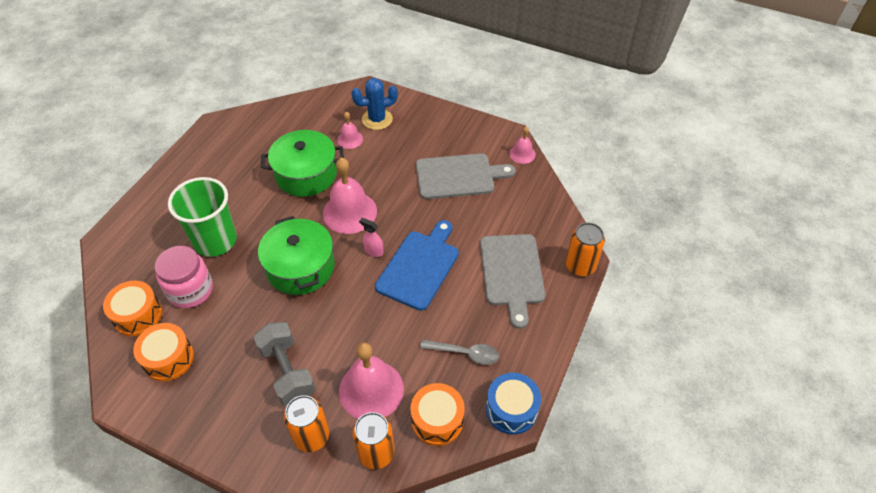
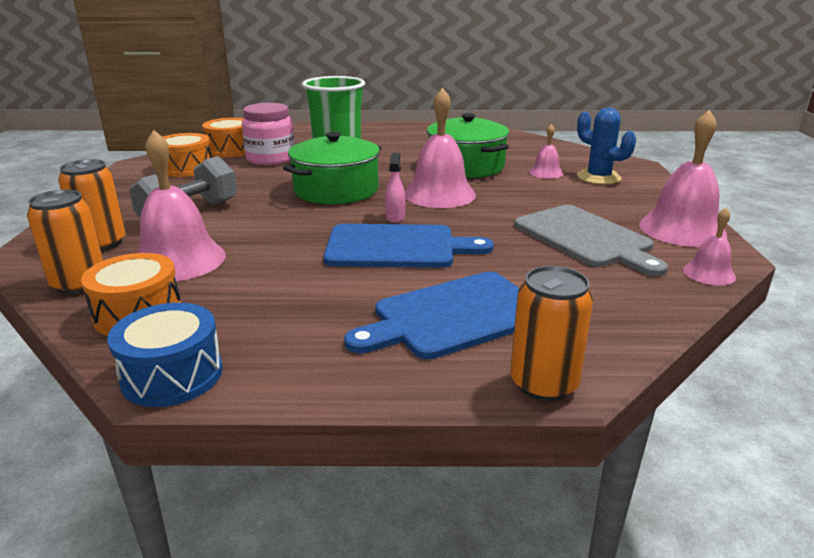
camera: 65 degrees right, 25 degrees down
grey spoon [420,340,499,365] -> none
grey cutting board [480,234,545,329] -> blue cutting board [344,272,519,359]
none -> pink bell [639,110,727,247]

